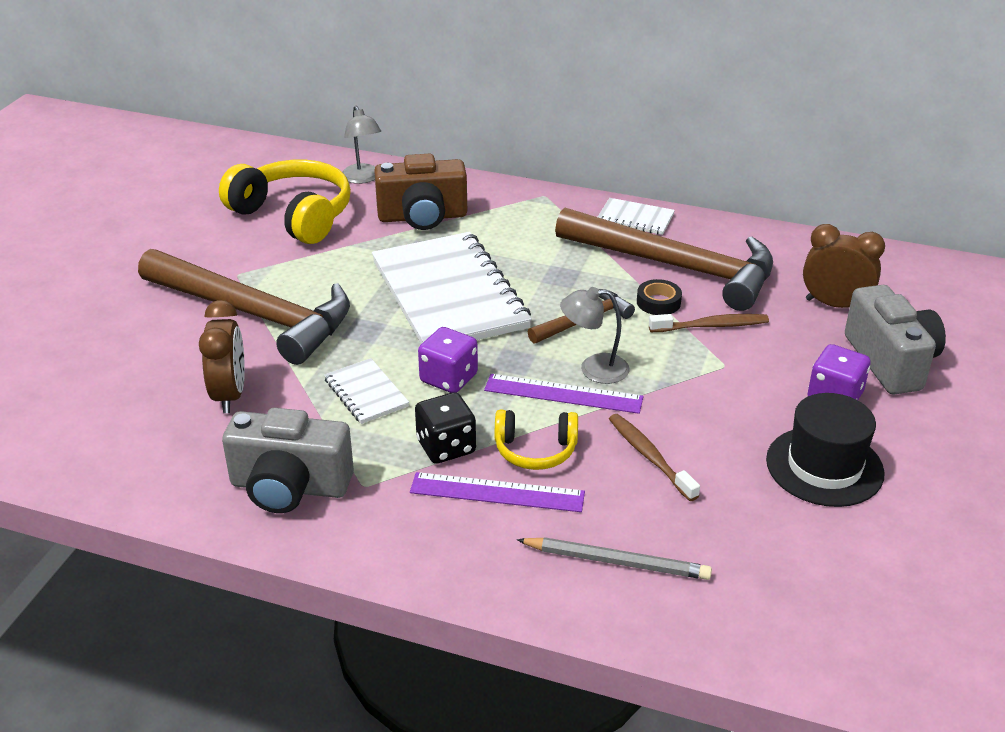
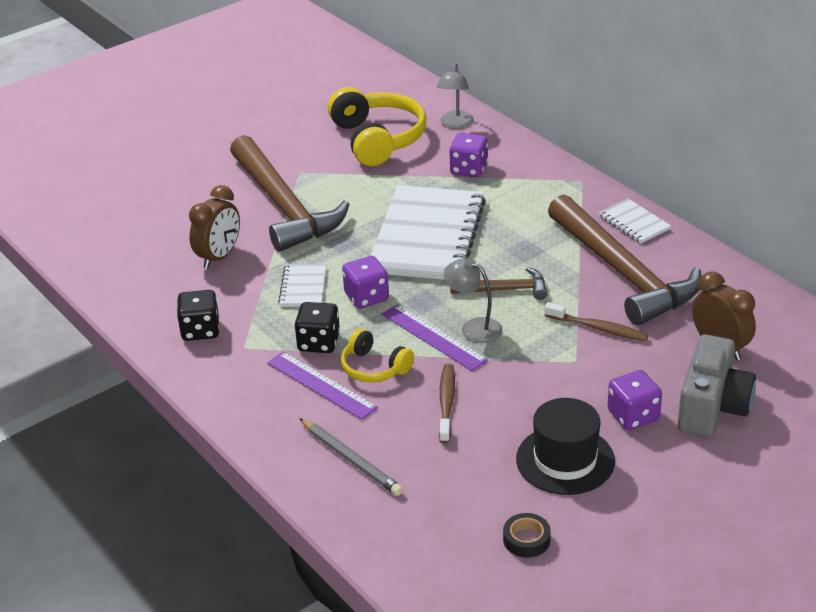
camera: 35 degrees right, 0 degrees up
grey camera [222,408,354,513] -> black dice [177,290,220,341]
brown camera [374,154,467,230] -> purple dice [449,133,488,177]
black tape [637,279,682,315] -> black tape moved to [503,513,551,558]

